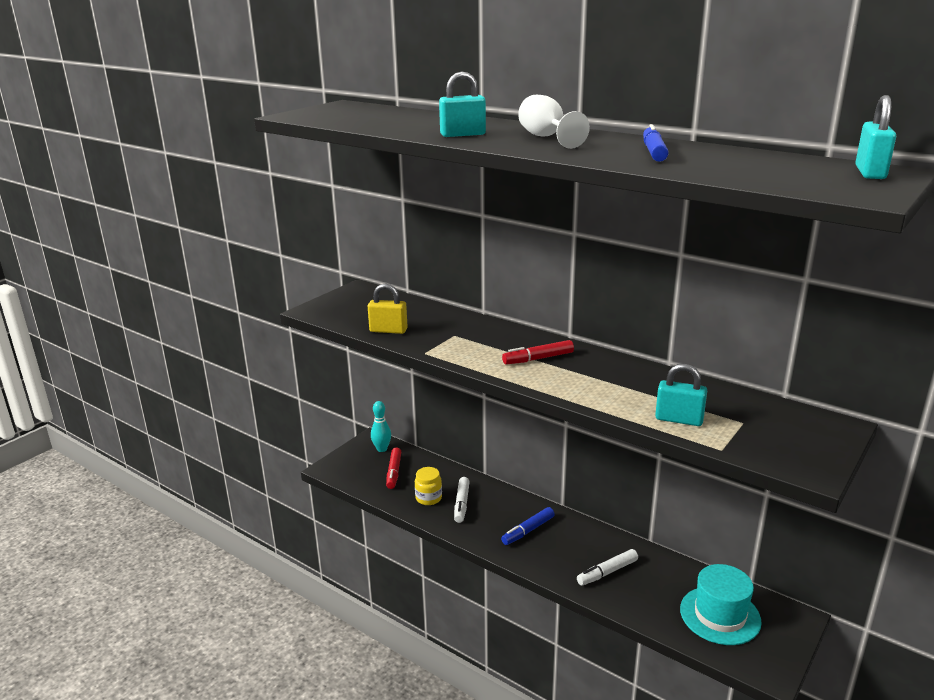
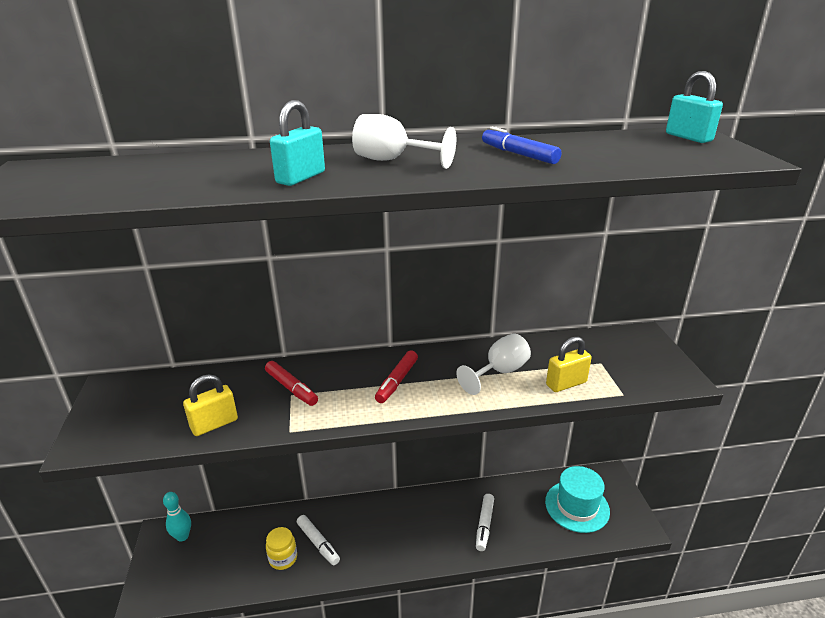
camera: 45 degrees left, 5 degrees up
red marker [386,448,401,489] -> red marker moved to [265,361,318,406]
blue marker [501,507,555,545] -> none
turquoise padlock [655,364,707,426] -> yellow padlock [546,337,592,392]
none -> white goblet [456,334,531,395]

